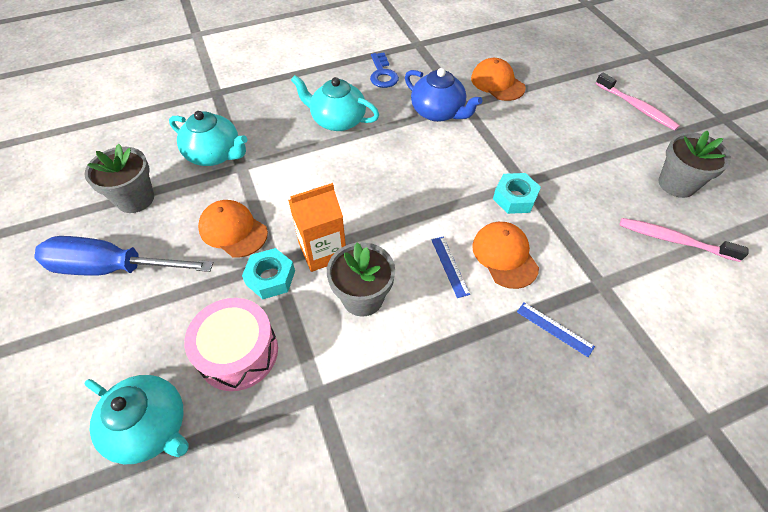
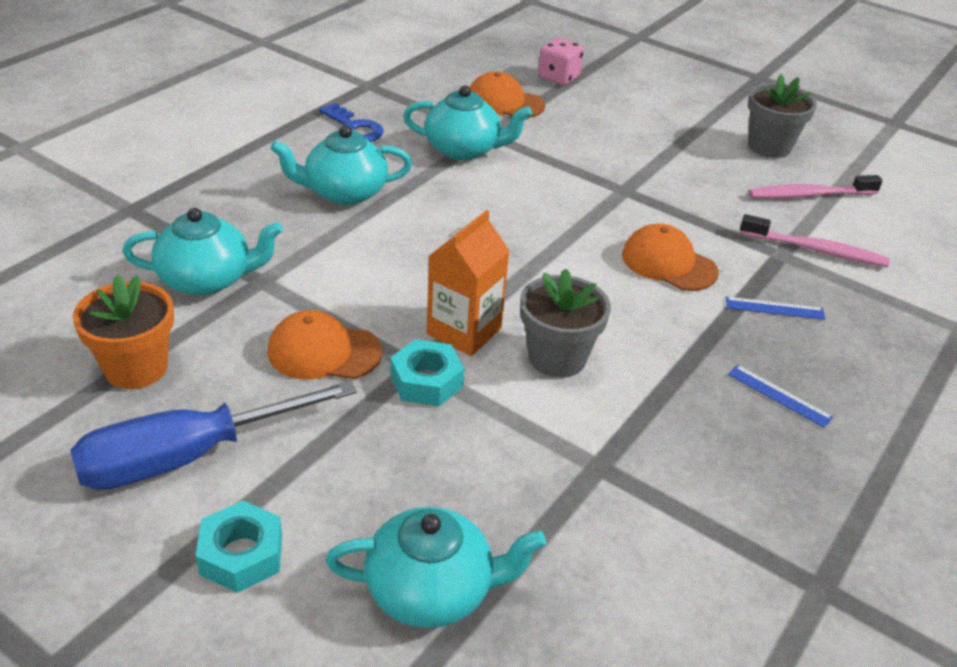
camera: 35 degrees left, 15 degrees down
grey flower pot [85,144,154,213] -> orange flower pot [73,274,174,389]
pink drum [184,298,278,391] -> none
blue teapot [405,68,482,122] -> turquoise teapot [403,86,532,160]
blue ruler [431,237,470,298] -> blue ruler moved to [728,365,833,428]
turquoise nut [493,173,541,214] -> turquoise nut moved to [196,501,282,593]
pink toothbrush [596,73,680,131] -> pink toothbrush moved to [740,214,890,267]
none -> pink dice [538,37,584,85]

